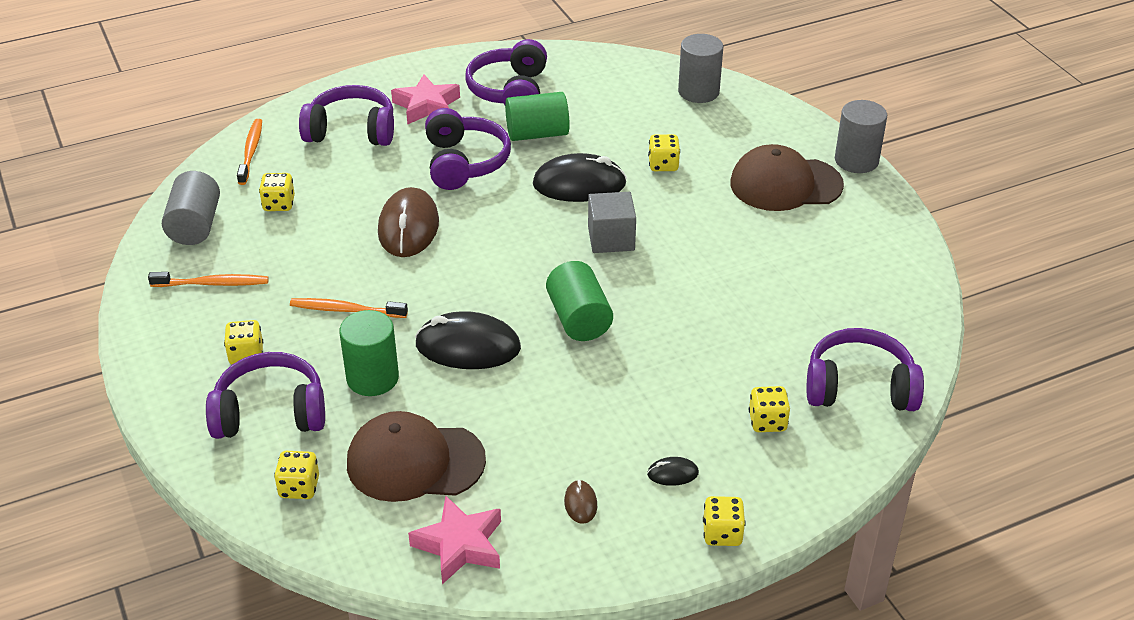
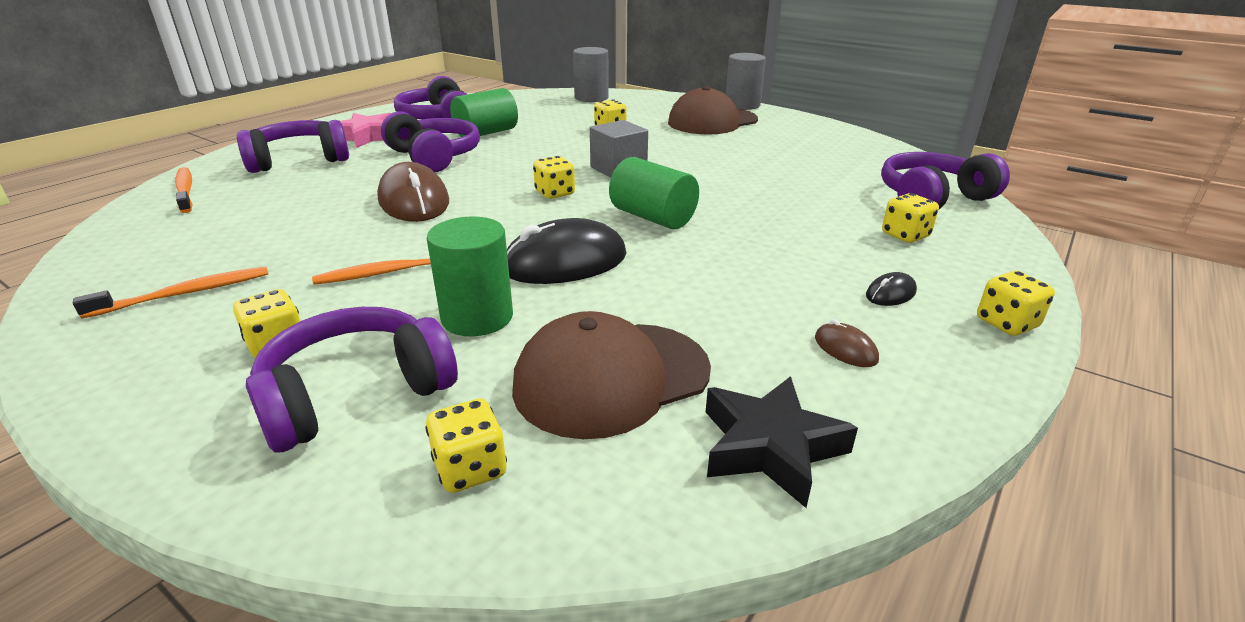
camera: 30 degrees left, 10 degrees down
grey cylinder [162,171,220,245] -> none
yellow dice [259,173,295,211] -> yellow dice moved to [533,156,575,199]
pink star [408,496,501,584] -> black star [706,376,858,508]
black mouse [533,153,627,202] -> none

